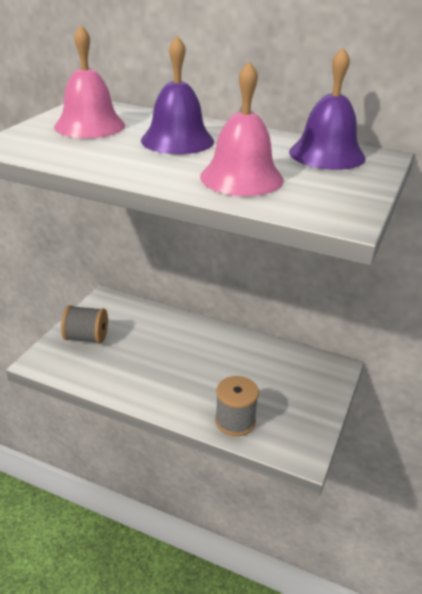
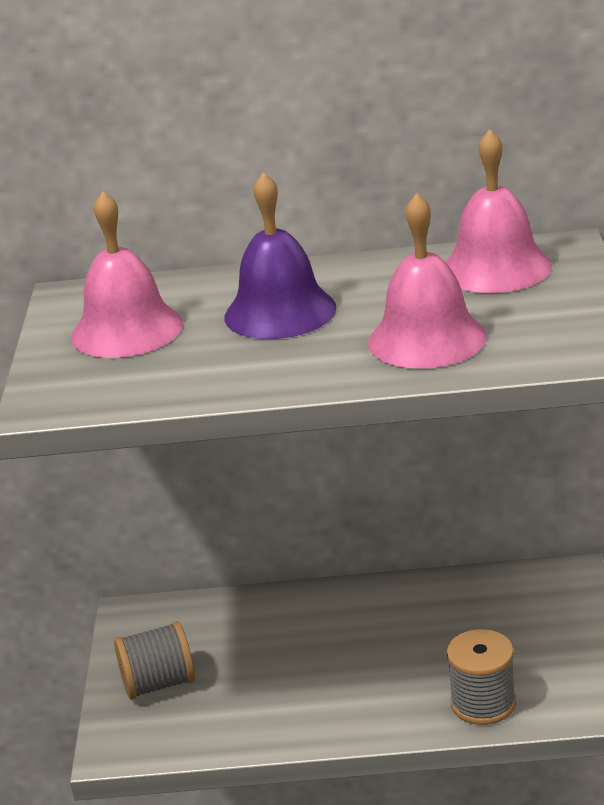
camera: 20 degrees left, 5 degrees down
purple bell [289,47,366,170] -> pink bell [445,129,552,293]

